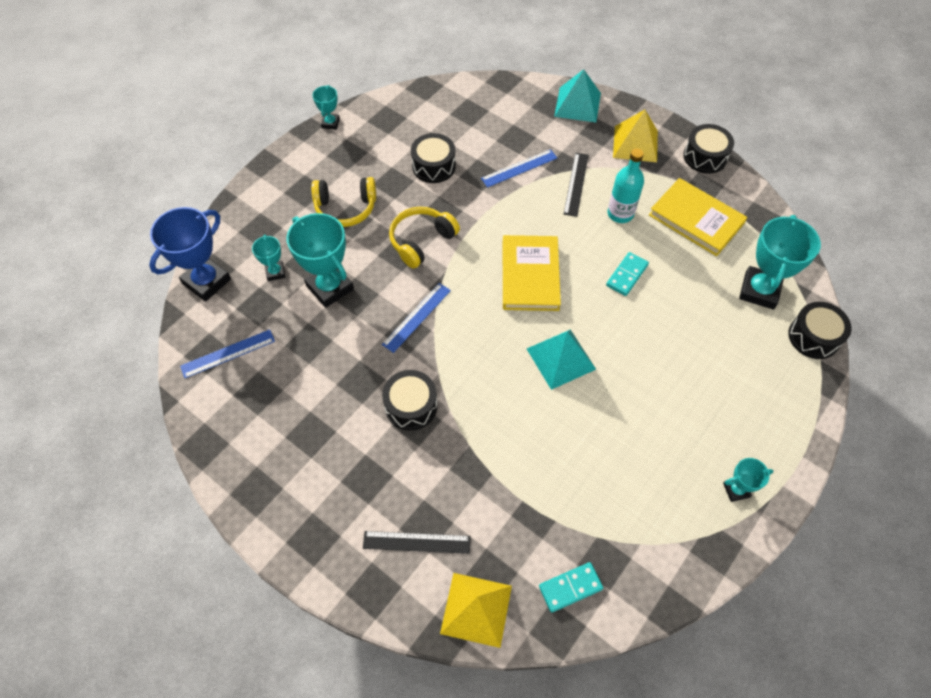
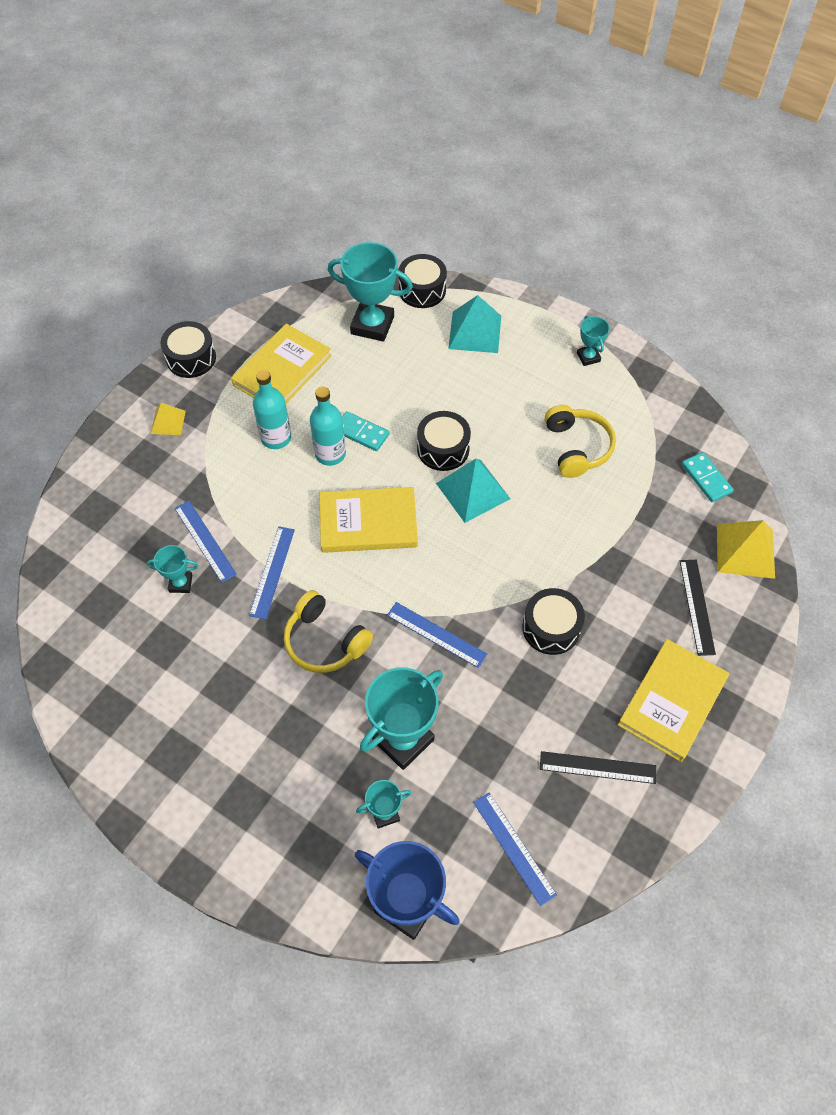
camera: 95 degrees left, 0 degrees up
yellow headphones [311,177,376,227] -> yellow headphones moved to [545,405,616,478]
turquoise trophy [312,85,340,130] -> turquoise trophy moved to [147,545,198,593]
black drum [411,133,456,183] -> black drum moved to [417,411,471,471]
turquoise pyramid [554,69,601,123] -> turquoise pyramid moved to [448,295,501,353]
black ruler [563,153,589,217] -> black ruler moved to [540,751,656,784]
yellow pyramid [613,110,658,162] -> yellow pyramid [151,403,186,435], size x0.58
none -> blue ruler [249,526,295,619]
none -> turquoise bottle [310,386,346,466]
none -> yellow book [618,639,729,762]

